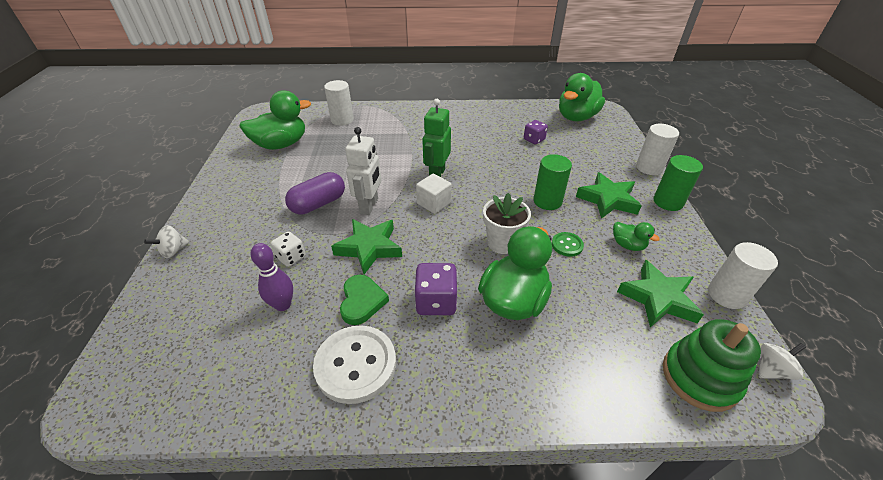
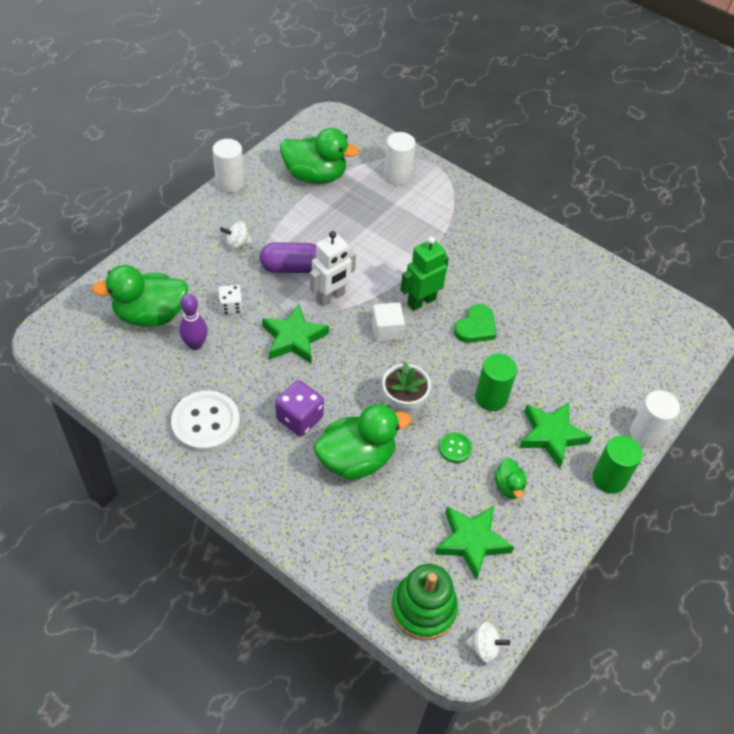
camera: 35 degrees right, 10 degrees up
white spinning top [144,225,189,258] -> white spinning top moved to [220,221,252,250]
green heart [340,275,389,325] -> green heart moved to [454,304,497,343]
purple dice [524,120,548,145] -> none
green duck [559,73,605,121] -> green duck moved to [92,265,189,327]
white cylinder [708,242,778,309] -> white cylinder moved to [212,139,244,193]

